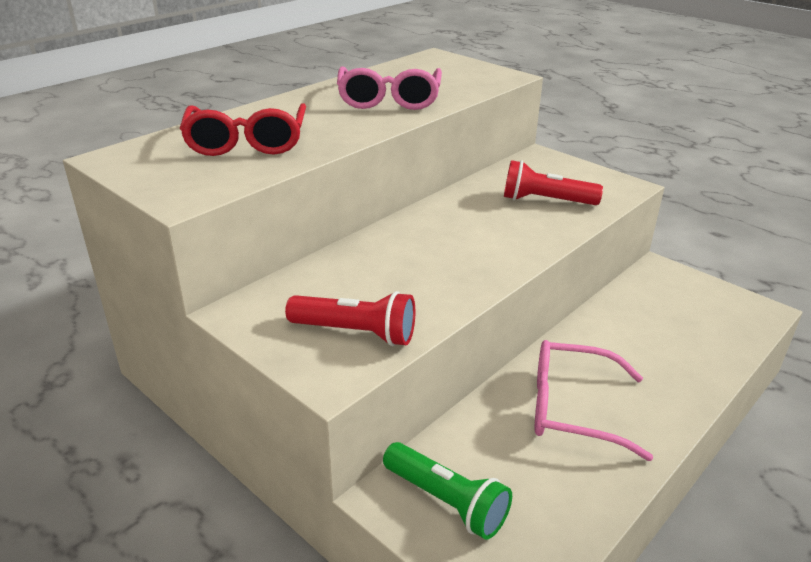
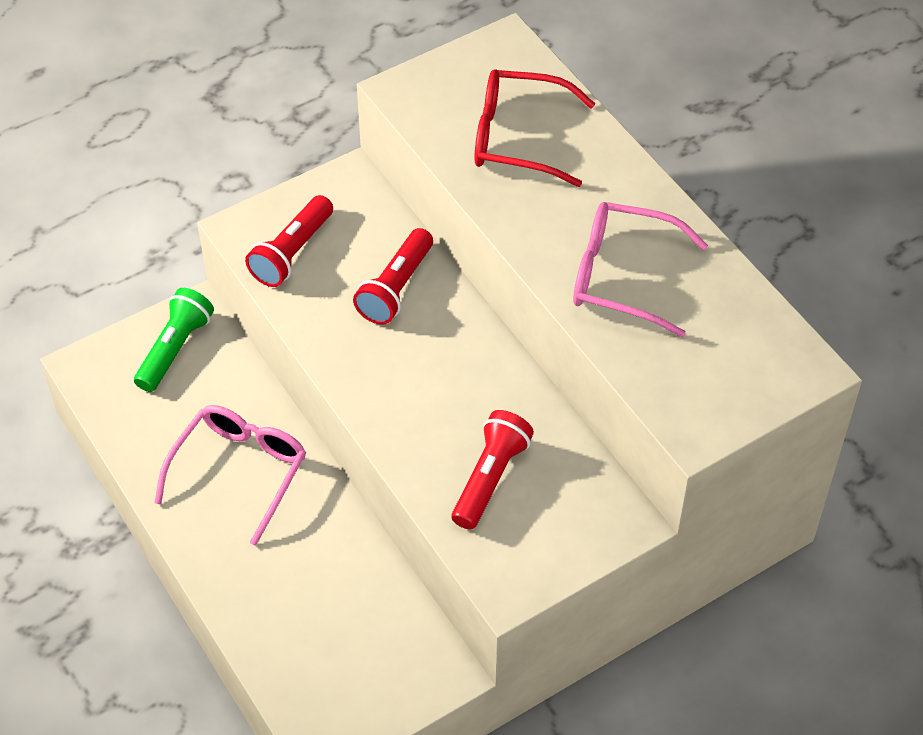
camera: 105 degrees right, 20 degrees up
green flashlight [383,442,512,540] -> green flashlight turned 150 degrees clockwise [134,288,214,392]
none -> red flashlight [353,228,433,325]

